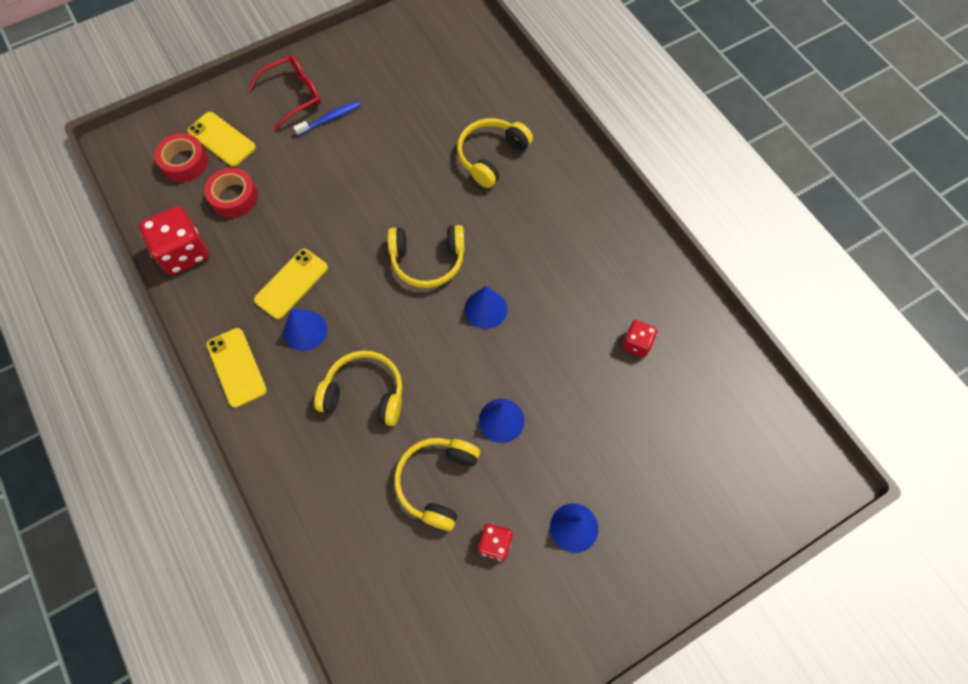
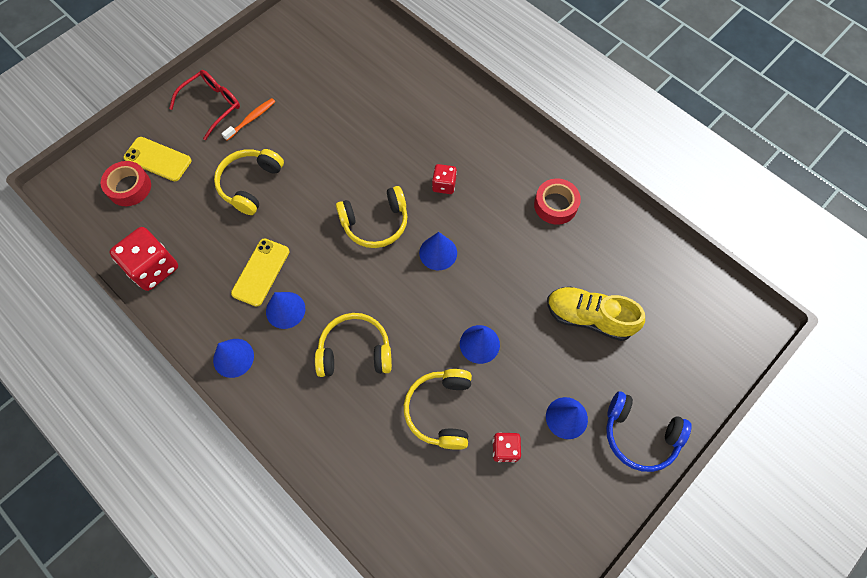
camera: 15 degrees left, 0 degrees up
red tape [204,168,258,218] -> red tape moved to [534,179,581,225]
yellow phone [206,328,267,408] -> blue cone [213,339,254,378]
blue toothbrush [293,101,360,136] -> orange toothbrush [222,98,275,141]
yellow headphones [457,118,533,188] -> yellow headphones moved to [214,149,284,215]
red dice [622,320,658,357] -> red dice moved to [432,164,457,194]
none -> yellow shoe [547,287,645,341]
none -> blue headphones [606,391,692,472]

